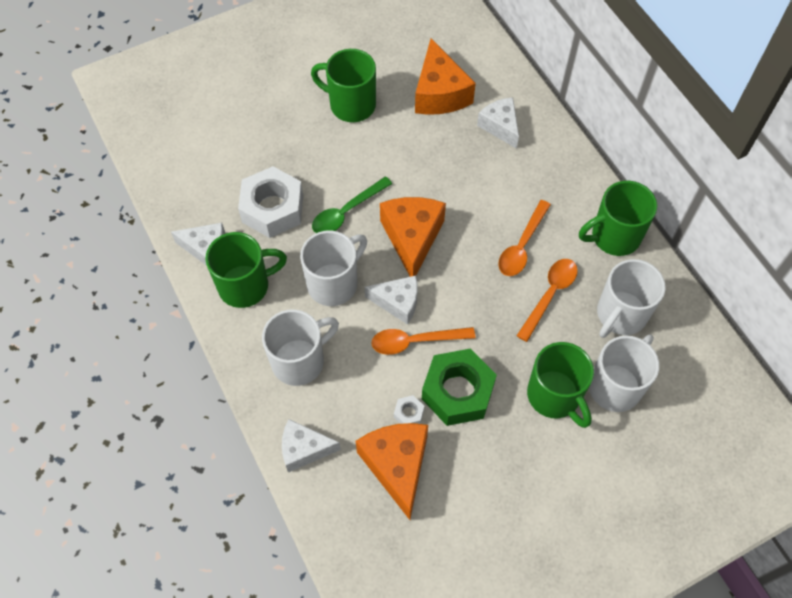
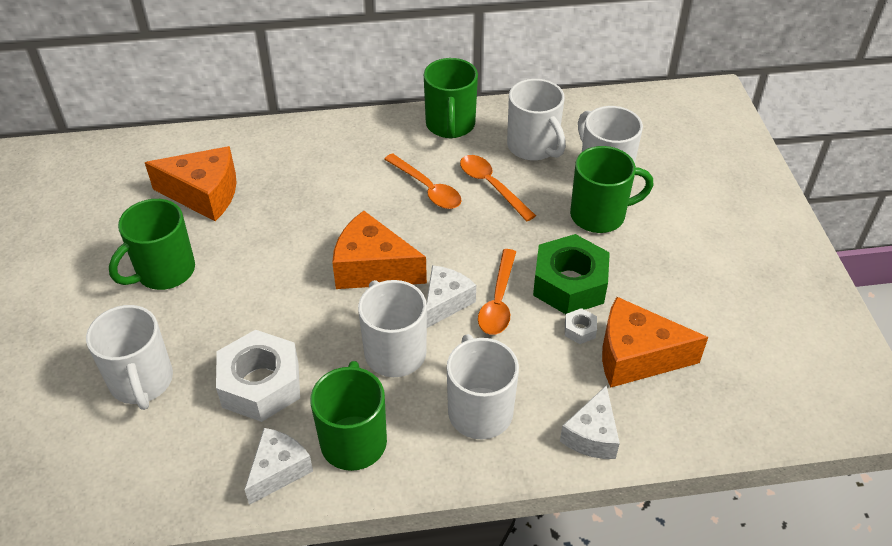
camera: 70 degrees left, 15 degrees down
green spoon [312,177,392,233] -> none
white cheese [477,97,519,149] -> none
none -> white mug [86,305,173,410]

